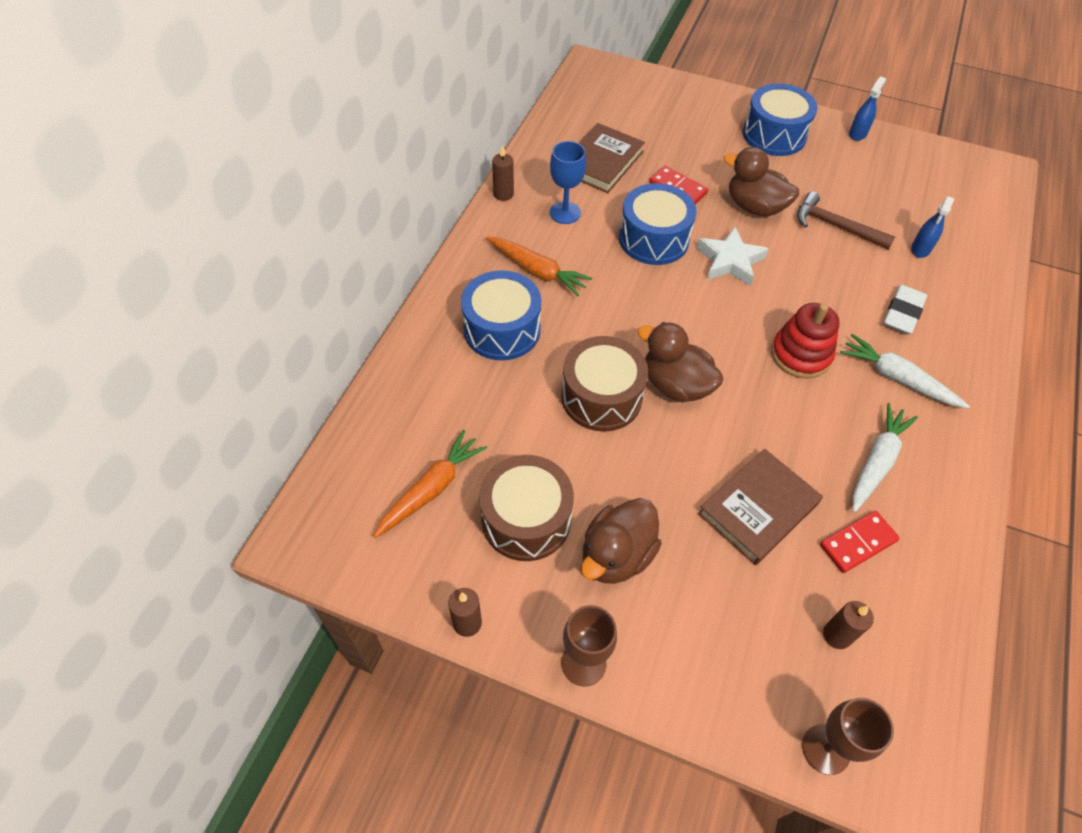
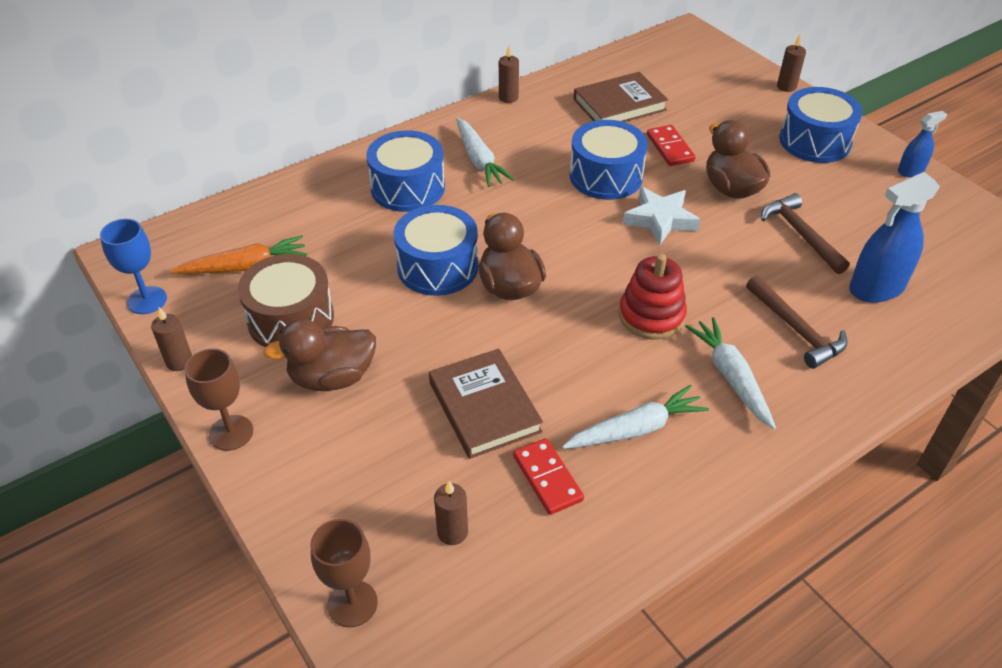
camera: 35 degrees right, 10 degrees down
orange carrot [486,237,592,296] -> white carrot [456,118,514,187]
blue goblet [550,141,586,224] -> blue goblet moved to [100,219,167,314]
brown drum [561,336,648,432] -> blue drum [394,205,478,296]
brown book [698,449,823,565] -> brown book turned 75 degrees clockwise [429,349,543,459]
red domino [820,511,900,573] -> red domino turned 60 degrees clockwise [513,438,584,515]
white eraser [883,285,927,334] -> brown hammer [746,275,848,369]
blue spray bottle [911,196,954,258] -> blue spray bottle [849,172,940,303], size x1.82
none -> brown candle [777,35,806,92]

